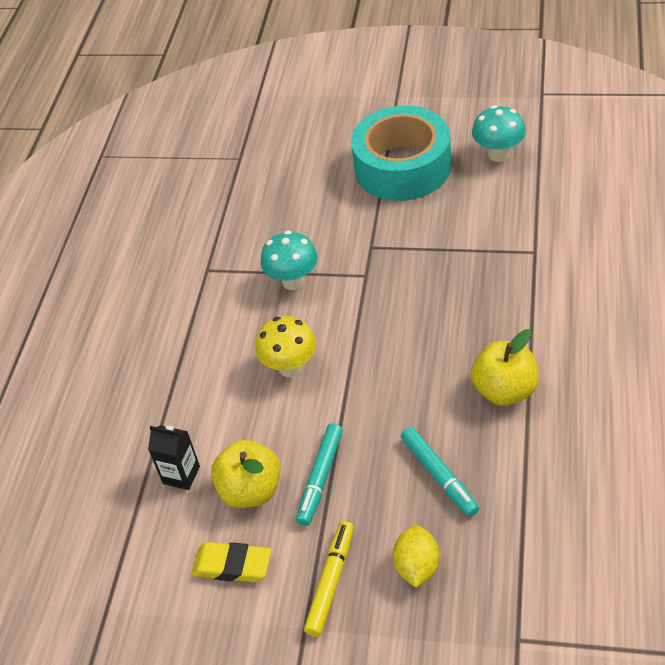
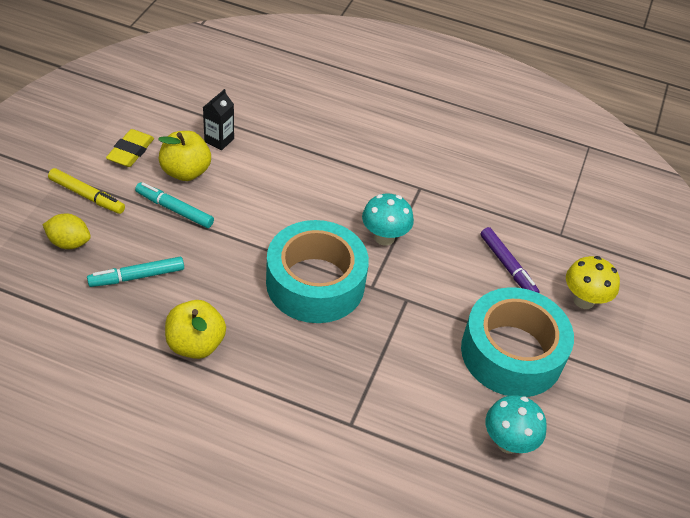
camera: 90 degrees right, 0 degrees up
yellow mushroom [255,316,316,377] -> yellow mushroom moved to [566,256,620,309]
none -> turquoise tape [266,220,369,323]
none -> purple marker [480,227,540,293]

